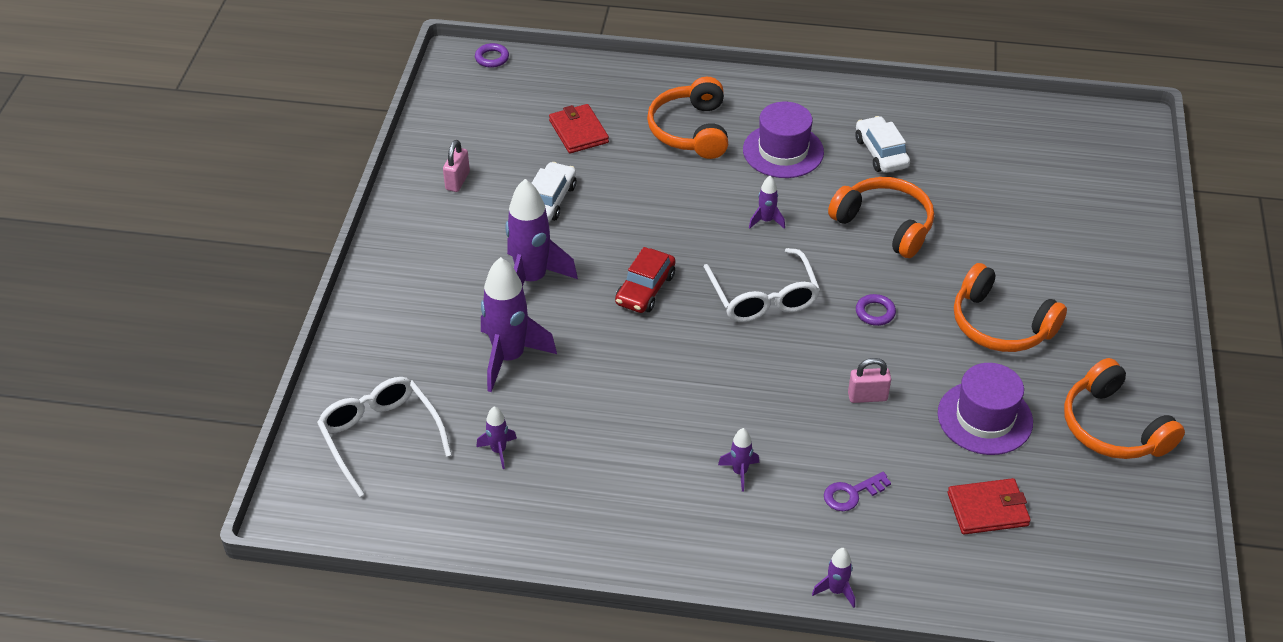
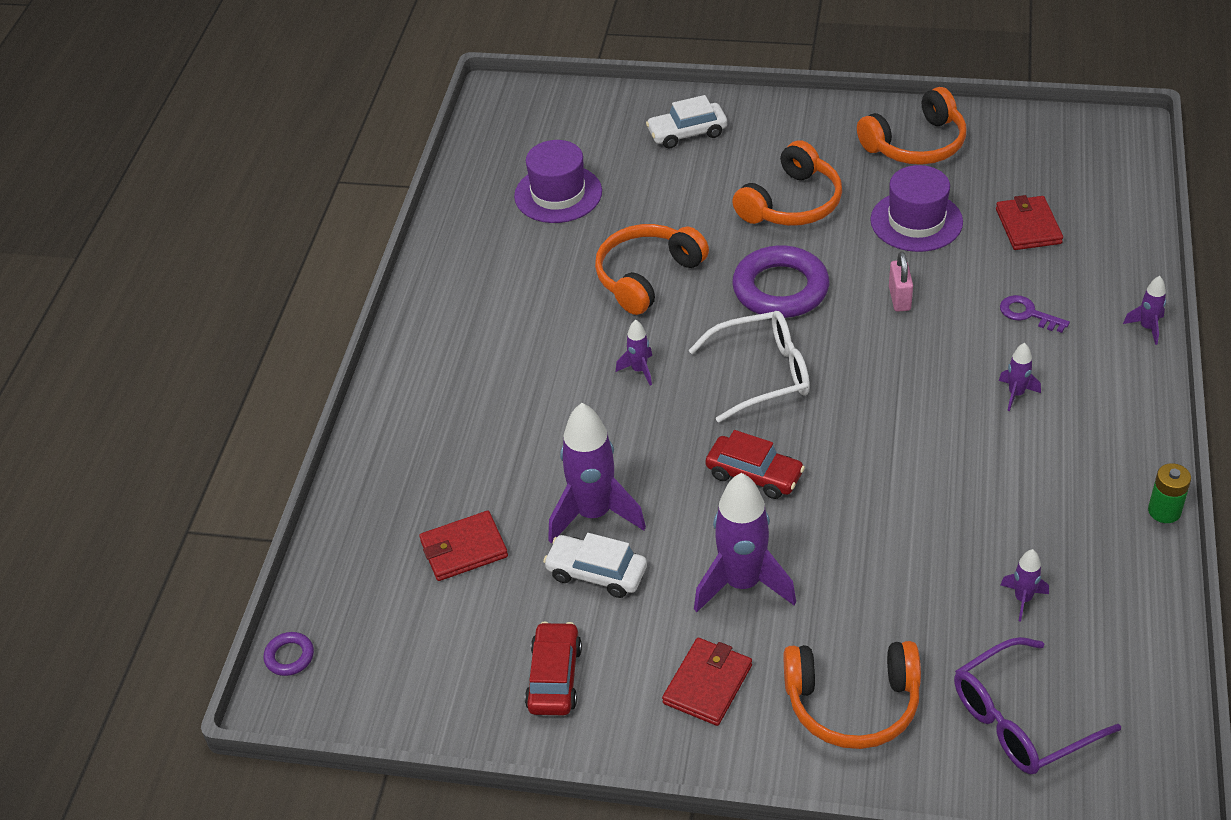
camera: 85 degrees left, 0 degrees up
white glasses [317,377,452,497] -> purple glasses [954,637,1121,775]
pink padlock [443,140,470,192] -> red car [525,621,582,715]
purple rocket [481,257,557,392] -> purple rocket moved to [548,403,646,544]
orange headphones [647,77,728,159] -> orange headphones moved to [784,641,921,749]
purple hat [743,102,824,178] -> purple hat moved to [514,140,602,223]
purple key [824,472,891,511] -> purple key turned 150 degrees clockwise [1000,295,1070,333]
white car [855,116,910,173] -> white car moved to [646,95,727,149]
purple ring [856,294,896,326] -> purple ring [732,245,829,318], size x2.27
none -> red wallet [662,638,752,726]
none -> green battery [1148,463,1191,523]

